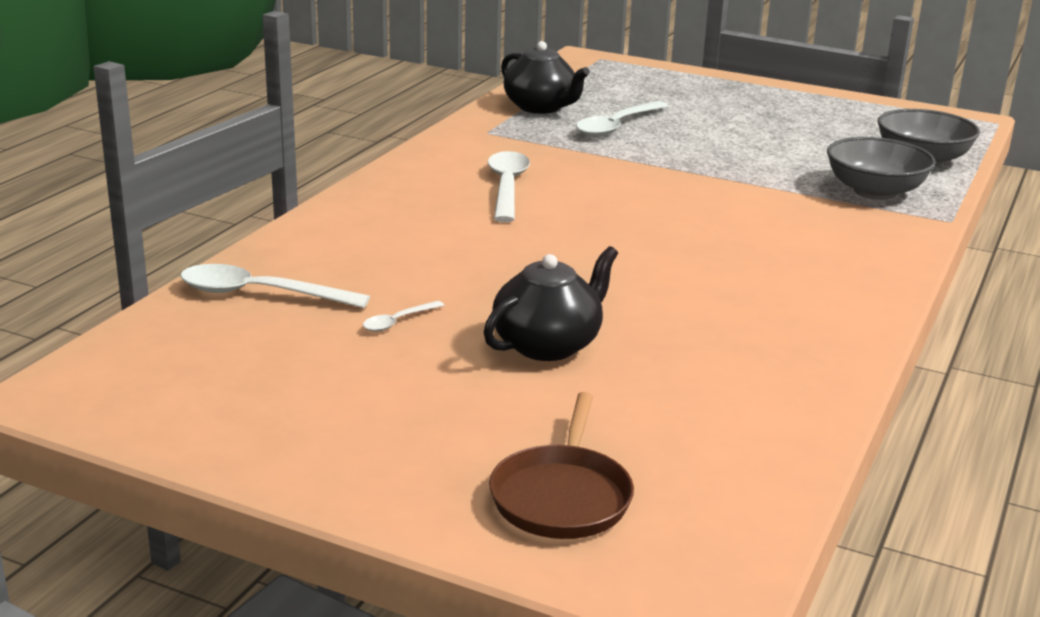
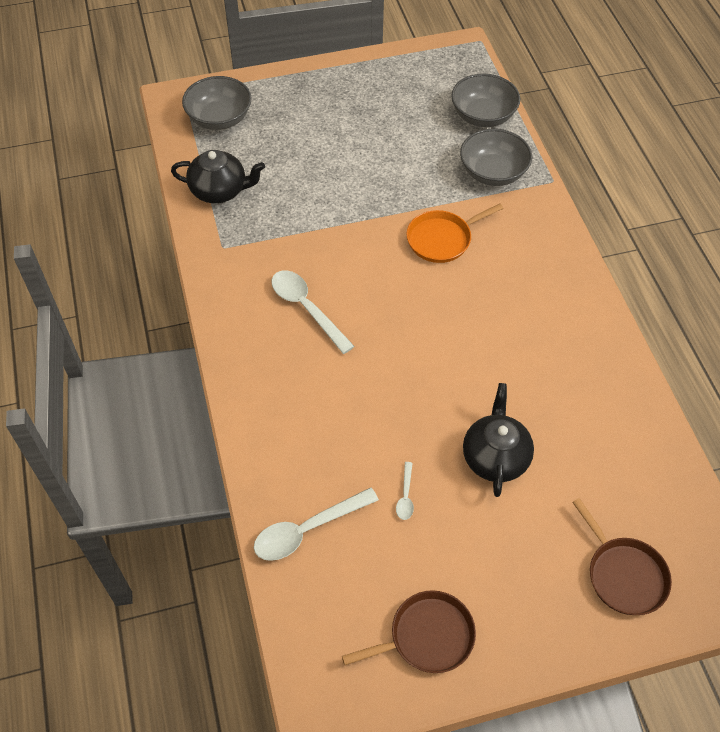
camera: 40 degrees left, 30 degrees up
white spoon [576,101,668,137] -> none
none -> grey bowl [182,76,252,130]
none -> brown pan [342,590,476,673]
none -> orange pan [407,204,504,263]

